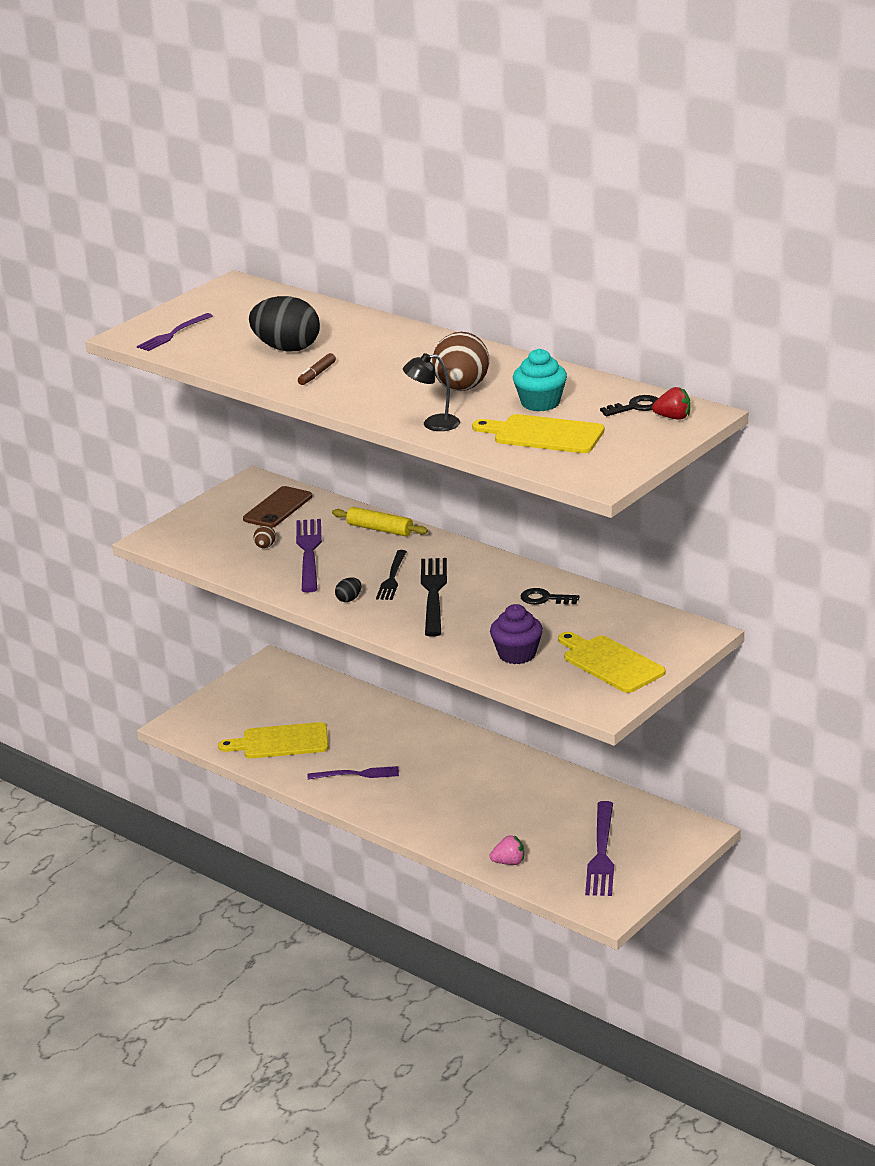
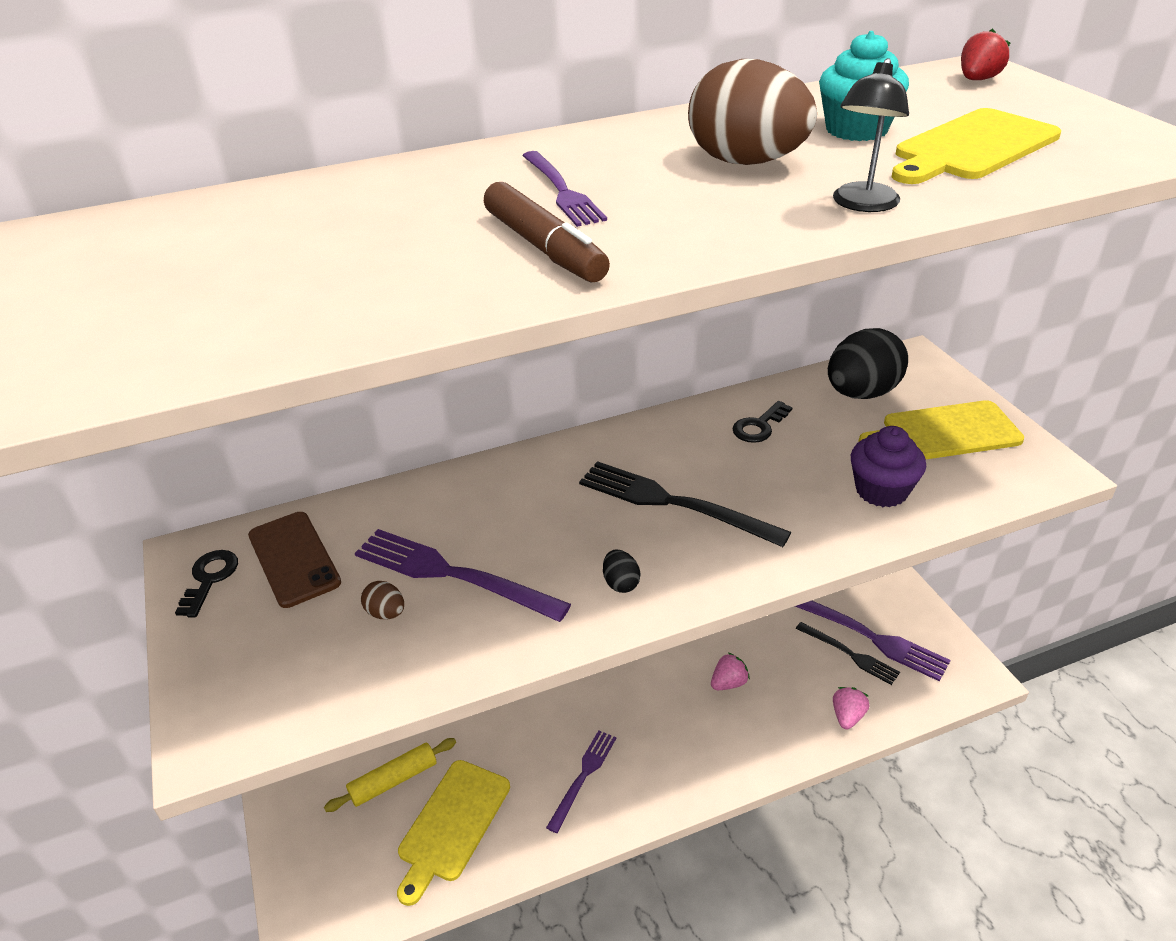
camera: 60 degrees left, 10 degrees up
purple fork [137,313,213,351] -> purple fork moved to [522,151,607,227]
black egg [249,296,320,351] -> black egg moved to [828,328,908,399]
brown marker [298,353,336,385] -> brown marker [484,182,610,282], size x1.63
yellow rolling pin [332,507,428,536] -> yellow rolling pin moved to [324,738,456,812]
black fork [376,550,407,600] -> black fork moved to [796,622,900,685]
black key [600,395,658,416] -> black key moved to [175,550,238,618]
none -> pink strawberry [711,653,750,690]

